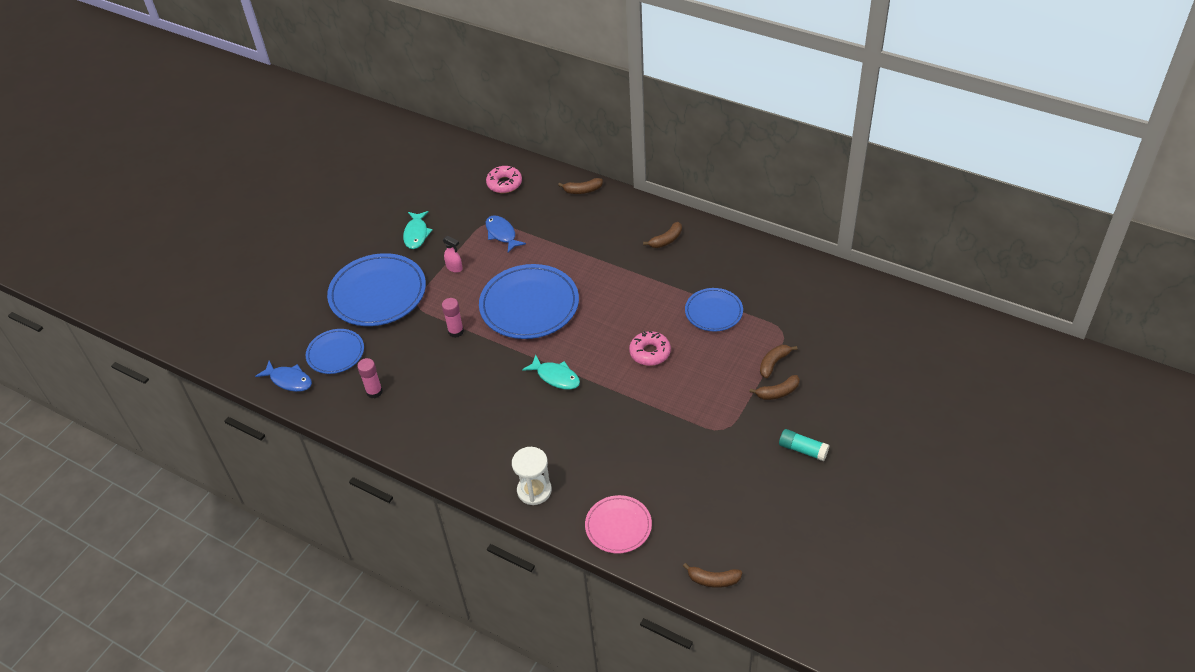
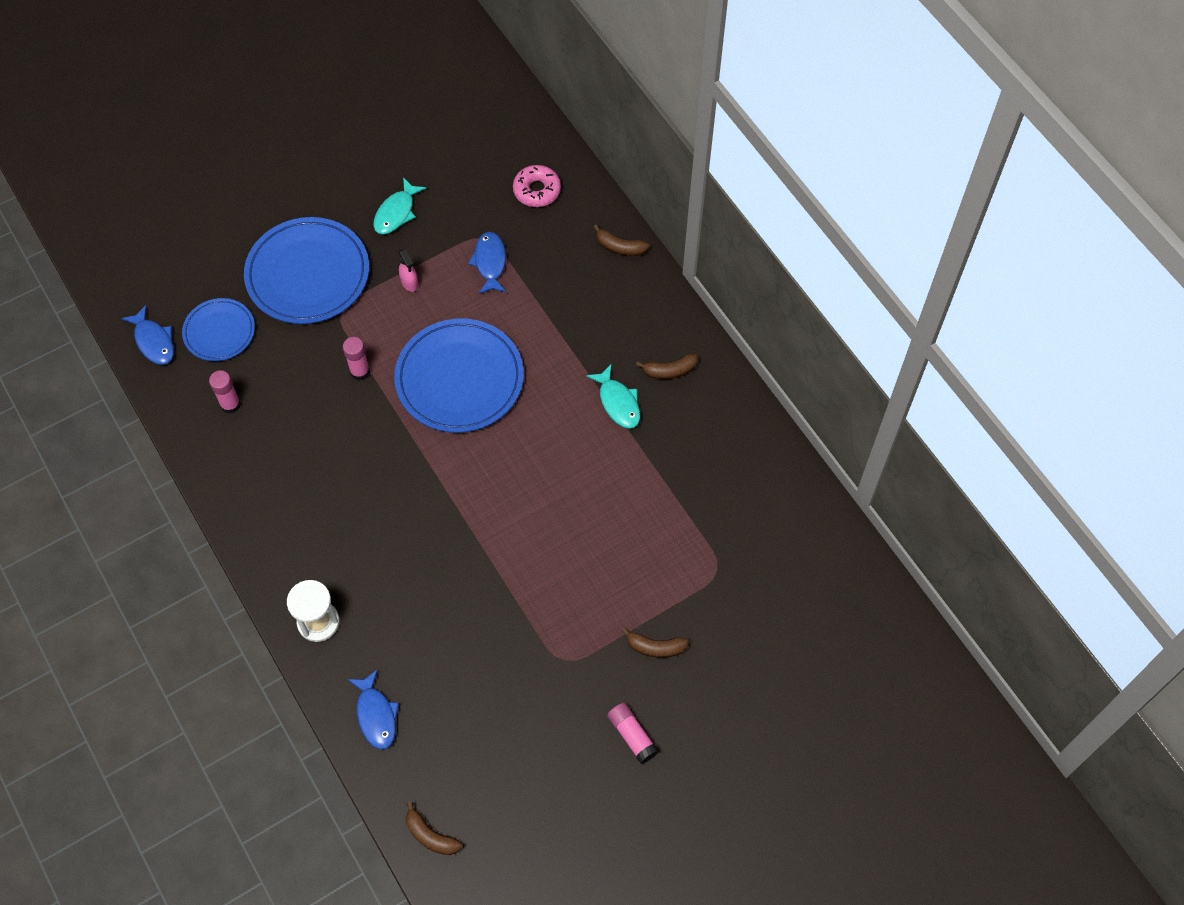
camera: 25 degrees right, 15 degrees up
turquoise fish [522,355,580,390] -> turquoise fish moved to [586,364,640,429]
pink plate [585,495,652,553] -> blue fish [347,669,399,749]
pink donut [629,331,671,366] -> none
blue plate [685,288,743,331] -> none
brown banana [760,345,797,378] -> none
turquoise glue stick [779,429,829,461] -> pink glue stick [607,703,659,764]

